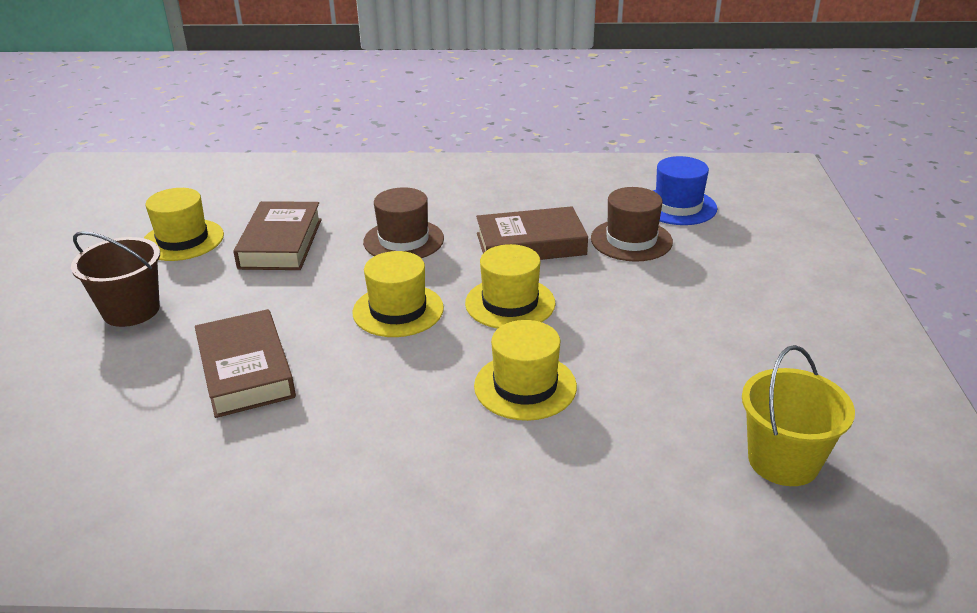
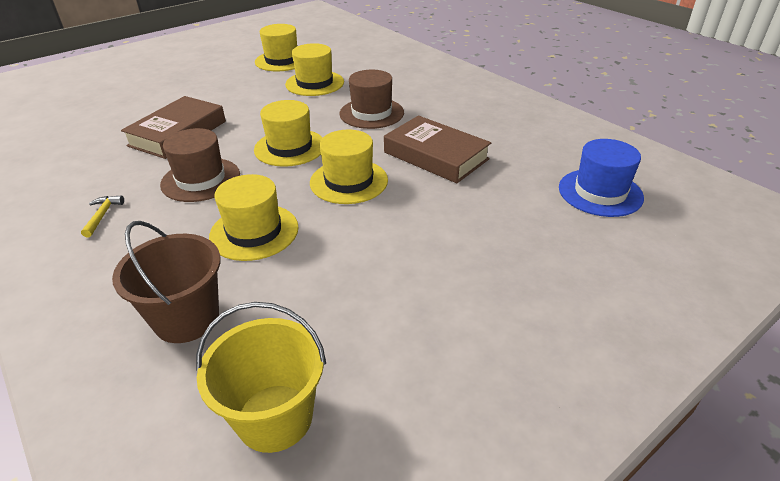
camera: 50 degrees right, 5 degrees up
brown bucket [71,231,160,327] -> brown bucket moved to [112,221,221,343]
brown book [233,201,322,270] -> yellow hat [285,43,344,96]
brown hat [591,187,673,262] -> brown hat moved to [160,128,240,202]
none -> yellow hammer [81,195,124,237]

